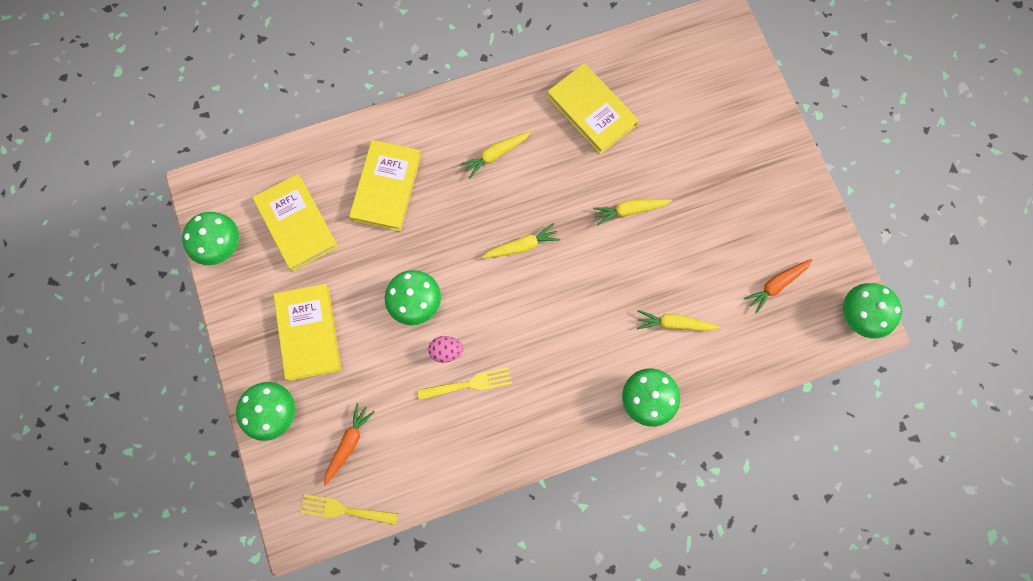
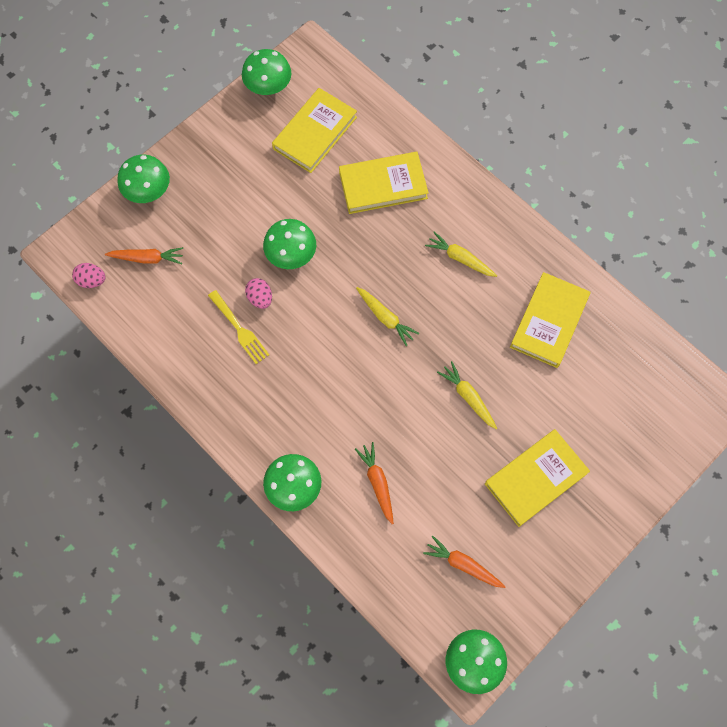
camera: 65 degrees right, 5 degrees down
yellow book [273,284,341,381] -> yellow book moved to [485,429,590,527]
yellow fork [300,494,398,525] -> pink egg [72,263,106,288]
yellow carrot [637,310,720,331] -> orange carrot [355,442,394,525]

